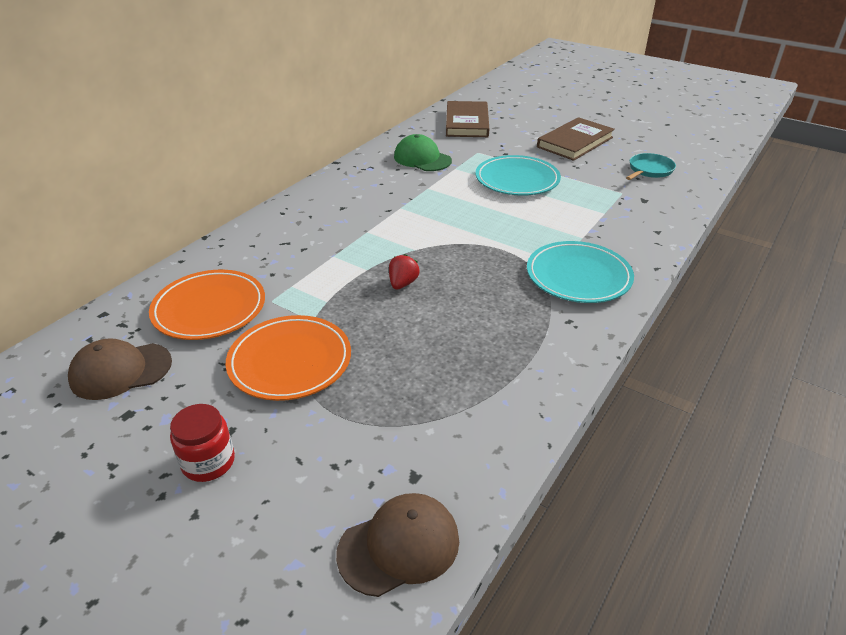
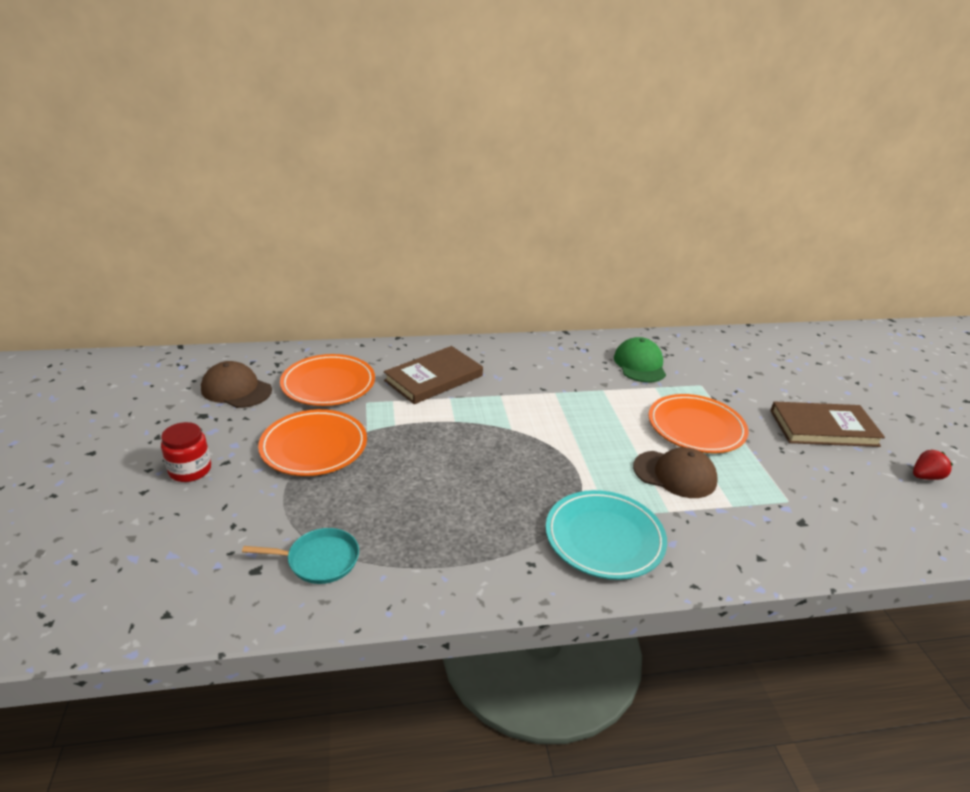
camera: 45 degrees right, 5 degrees down
brown cap [336,493,459,597] -> brown cap moved to [633,447,718,498]
red strawberry [389,254,420,289] -> red strawberry moved to [913,450,953,480]
brown book [446,101,489,137] -> brown book moved to [384,346,483,404]
turquoise plate [475,155,561,196] -> orange plate [648,394,748,453]
turquoise pan [626,153,676,180] -> turquoise pan moved to [242,528,359,584]

